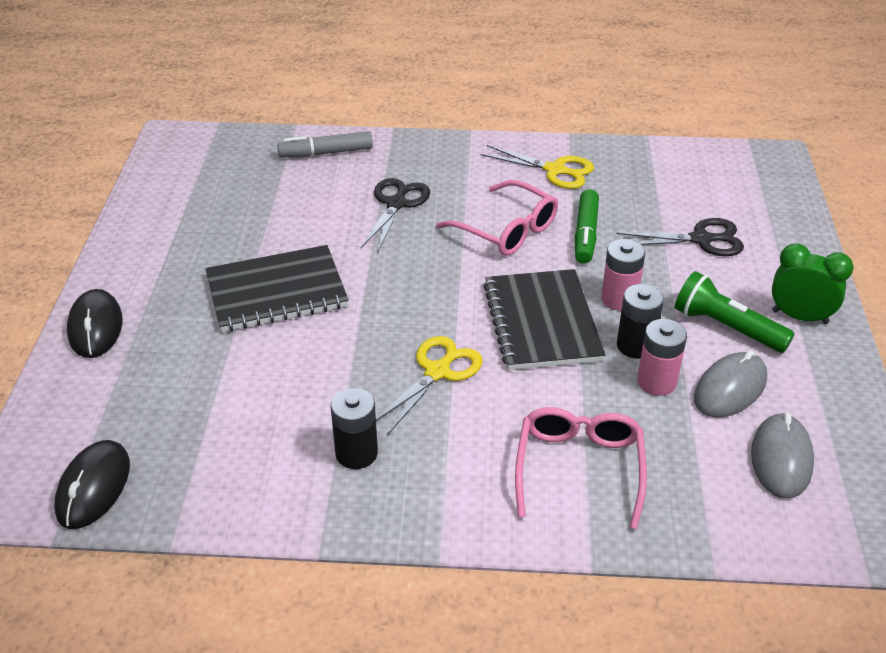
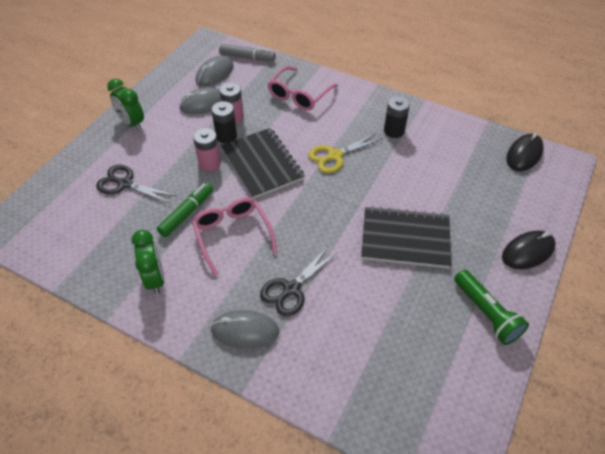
camera: 155 degrees left, 10 degrees up
black mouse [67,289,123,358] -> black mouse turned 45 degrees clockwise [502,231,556,269]
grey marker [277,131,373,157] -> grey marker moved to [219,44,276,61]
yellow scissors [481,145,594,189] -> green clock [131,230,165,294]
black notebook [483,269,606,370] -> black notebook turned 45 degrees counterclockwise [221,128,305,199]
green flashlight [675,271,795,353] -> green flashlight moved to [454,270,529,345]
none -> grey mouse [211,310,279,348]

